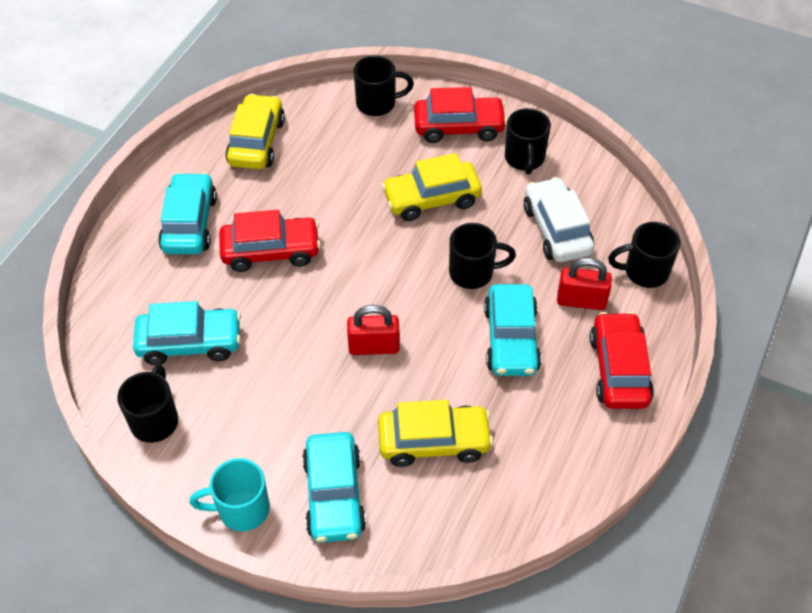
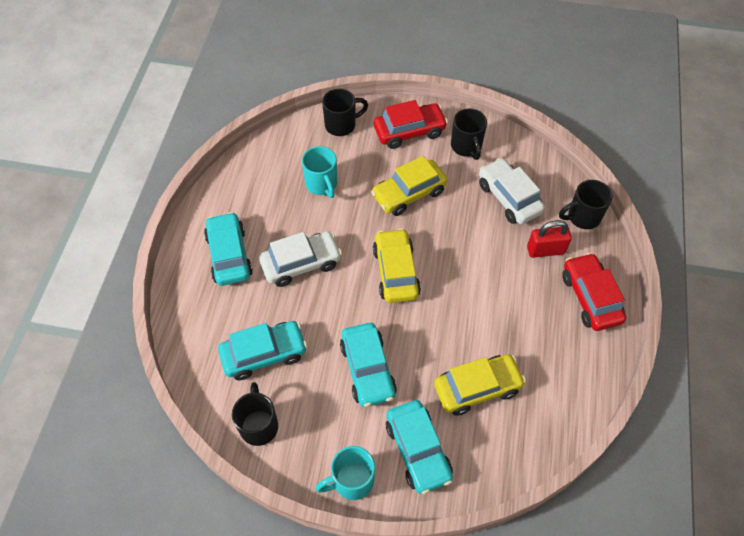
camera: 15 degrees left, 5 degrees up
red car [219,210,321,272] -> white car [259,231,342,287]
yellow car [225,94,285,169] -> yellow car moved to [373,228,421,303]
red padlock [347,305,400,355] -> none
black mug [449,223,516,289] -> none
turquoise car [484,284,541,376] -> turquoise car moved to [340,323,397,407]
none -> turquoise mug [302,146,337,198]

